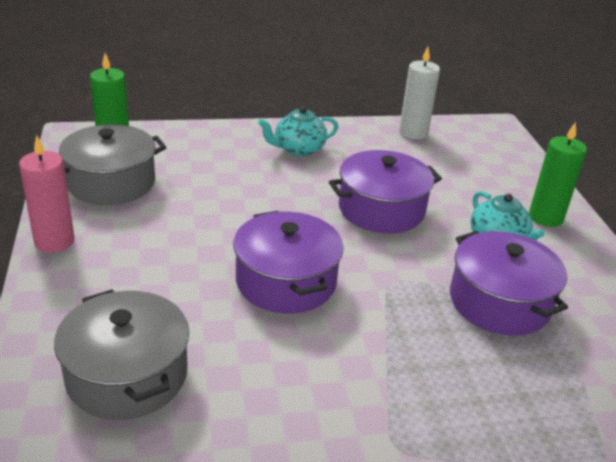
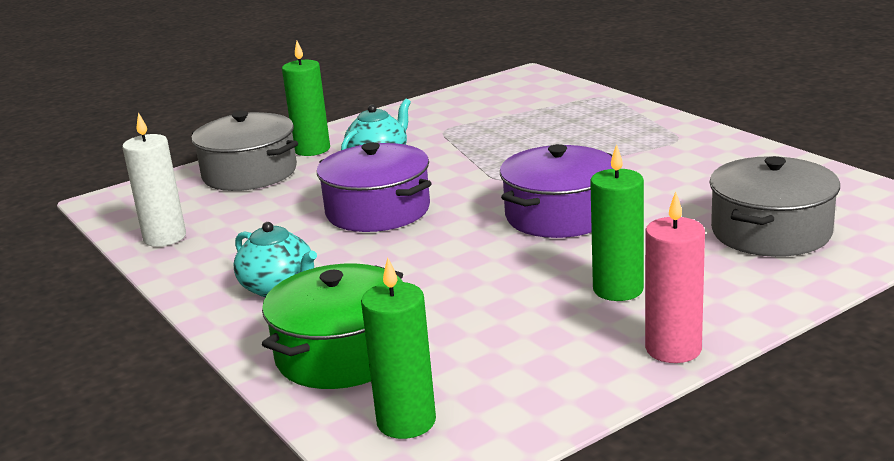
camera: 110 degrees left, 10 degrees down
grey pot [59,124,166,205] -> grey pot moved to [191,111,298,191]
purple pot [450,231,568,336] -> none
none -> green pot [262,264,403,389]
none -> green candle [590,144,644,301]

